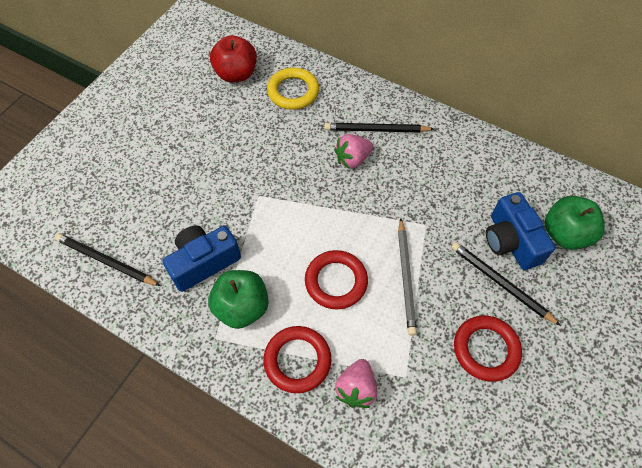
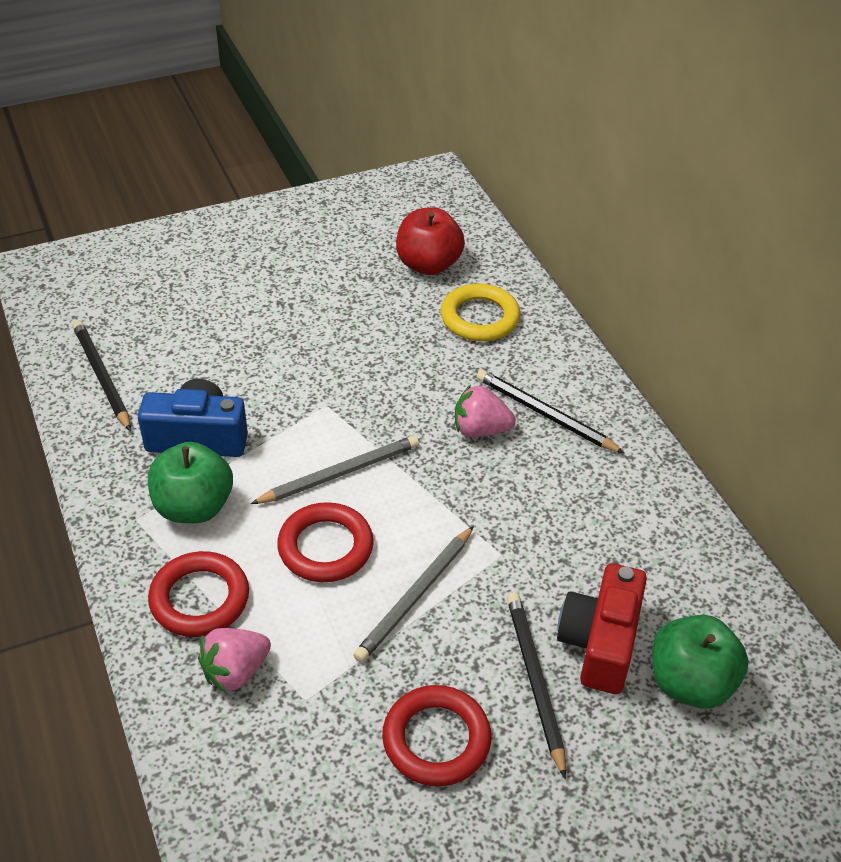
camera: 35 degrees right, 15 degrees down
blue camera [486,192,555,270] -> red camera [557,563,647,694]
none -> grey pencil [251,436,419,504]

